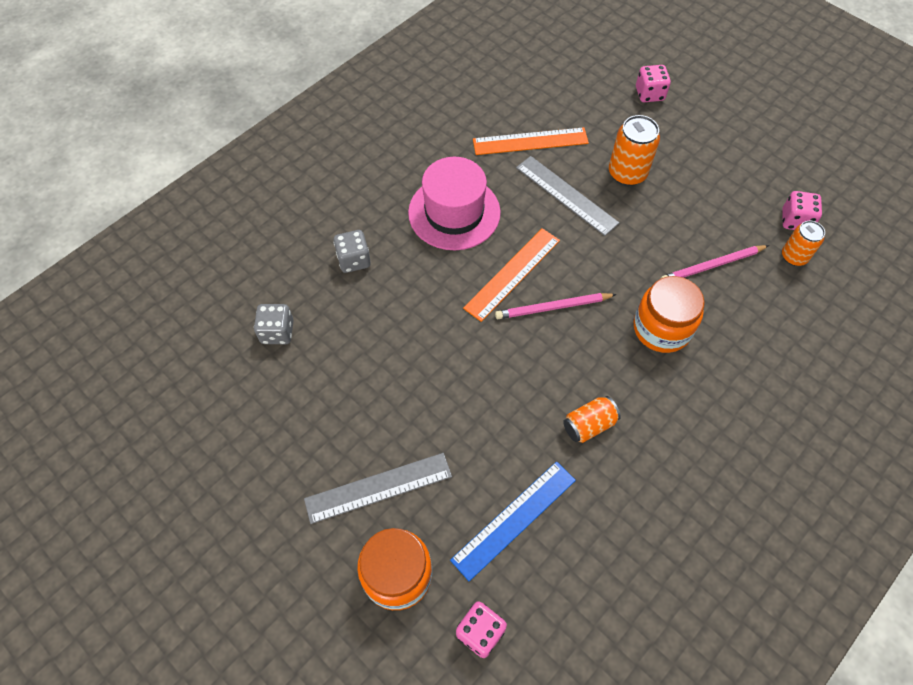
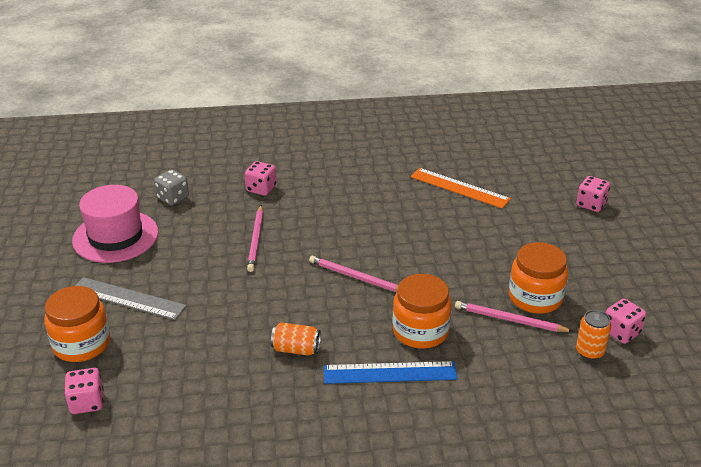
camera: 40 degrees right, 25 degrees down
grey dice [334,230,371,273] -> pink dice [245,161,277,196]
pink hat [408,157,501,250] -> pink hat moved to [72,185,158,263]
blue ruler [450,461,576,581] -> blue ruler moved to [324,361,458,384]
orange ruler [463,228,560,322] -> none
grey ruler [516,156,619,236] -> none
orange can [609,115,660,186] -> none
none -> pink pencil [247,205,263,272]
none -> orange jar [509,242,568,314]

